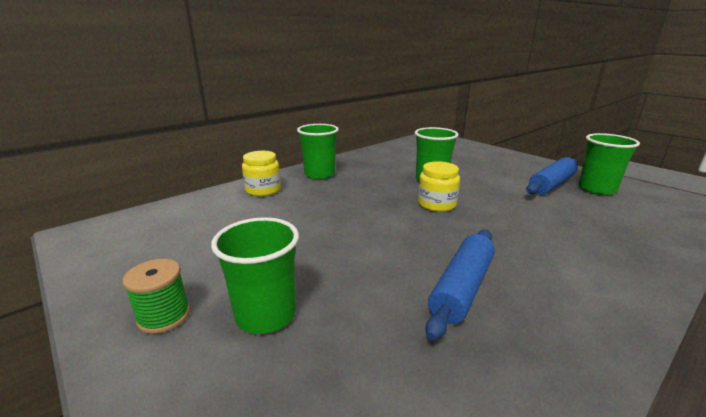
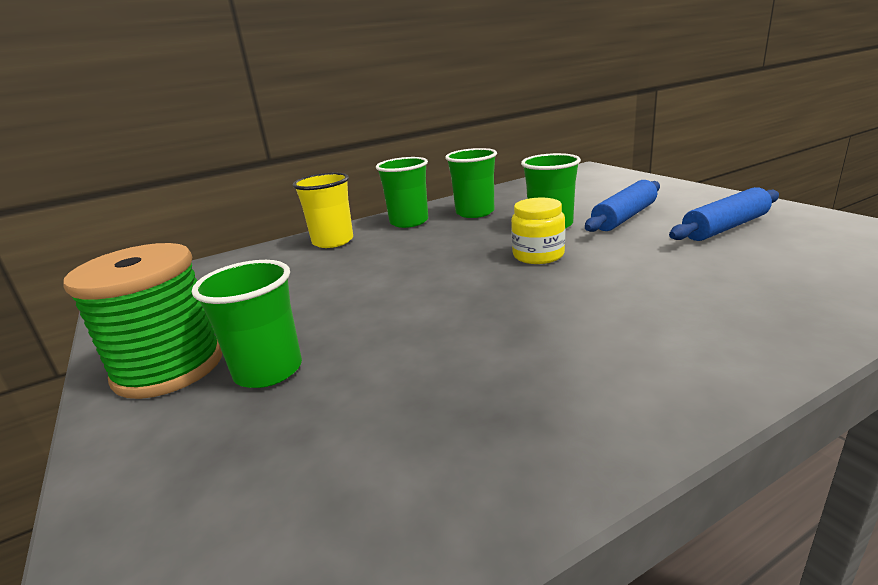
camera: 15 degrees right, 0 degrees up
green spool [123,259,190,334] -> green spool [63,243,222,399], size x1.98
yellow jar [242,151,281,196] -> yellow cup [293,173,353,248]
blue rolling pin [426,230,495,341] -> blue rolling pin moved to [585,180,660,232]
green cup [578,133,640,195] -> green cup moved to [445,148,497,218]

